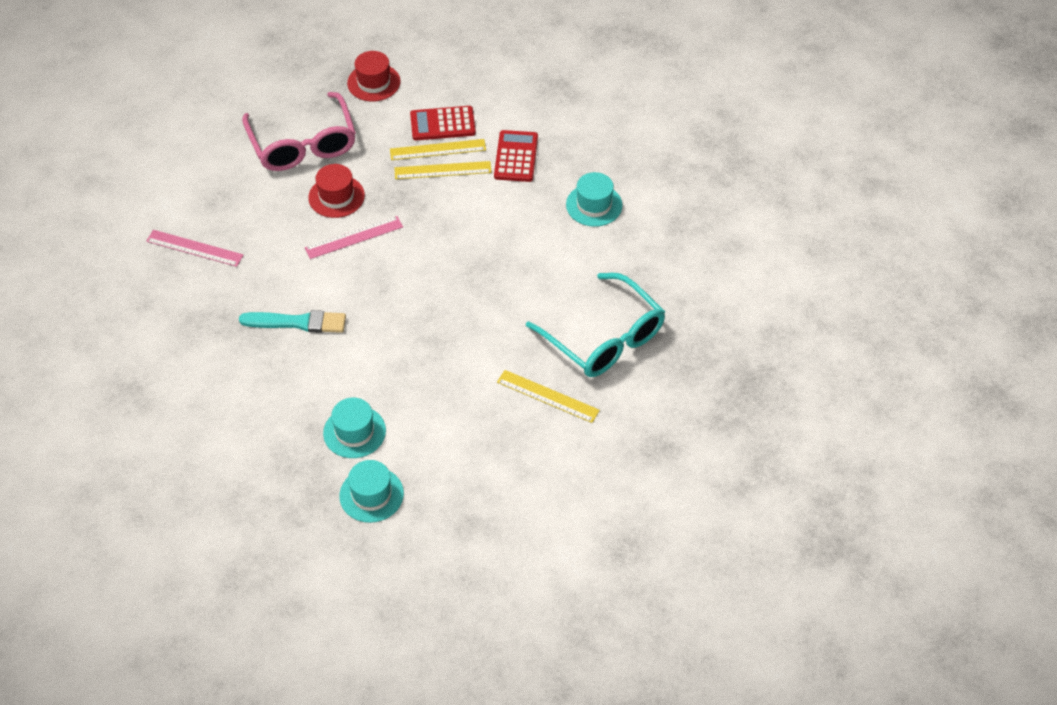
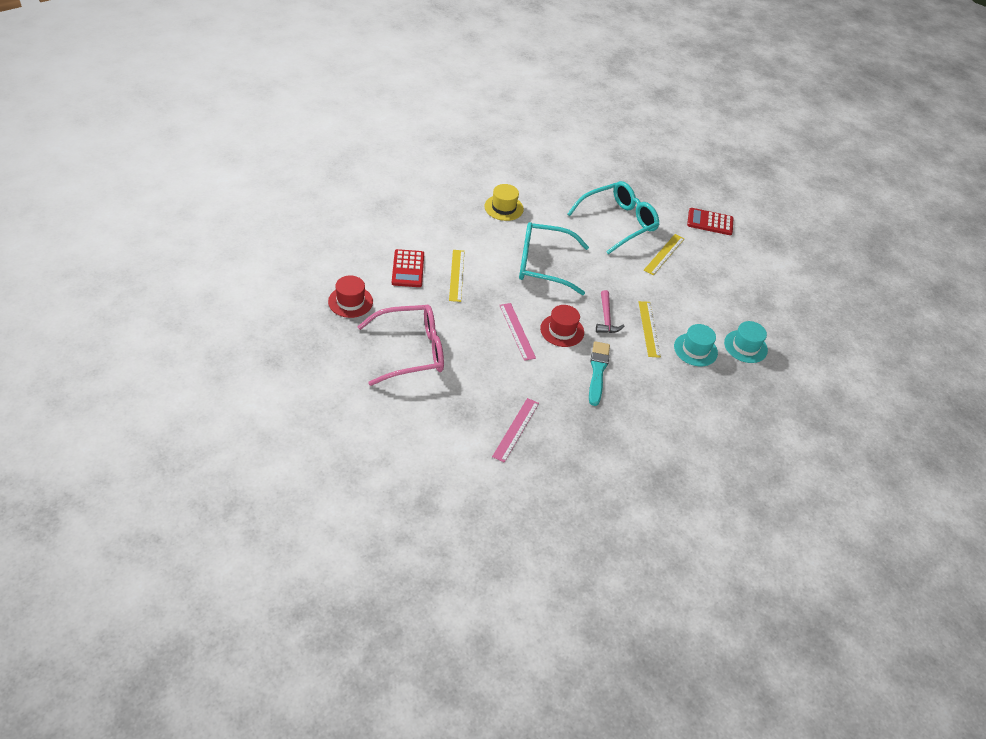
camera: 90 degrees left, 5 degrees down
red hat [308,164,365,218] -> red hat moved to [540,305,584,347]
yellow ruler [390,139,486,160] -> yellow ruler moved to [639,301,661,358]
red calculator [494,130,538,182] -> red calculator moved to [687,208,733,235]
turquoise hat [566,172,623,227] -> yellow hat [484,184,524,221]
none -> turquoise glasses [519,222,589,295]
none -> pink hammer [596,290,624,333]

